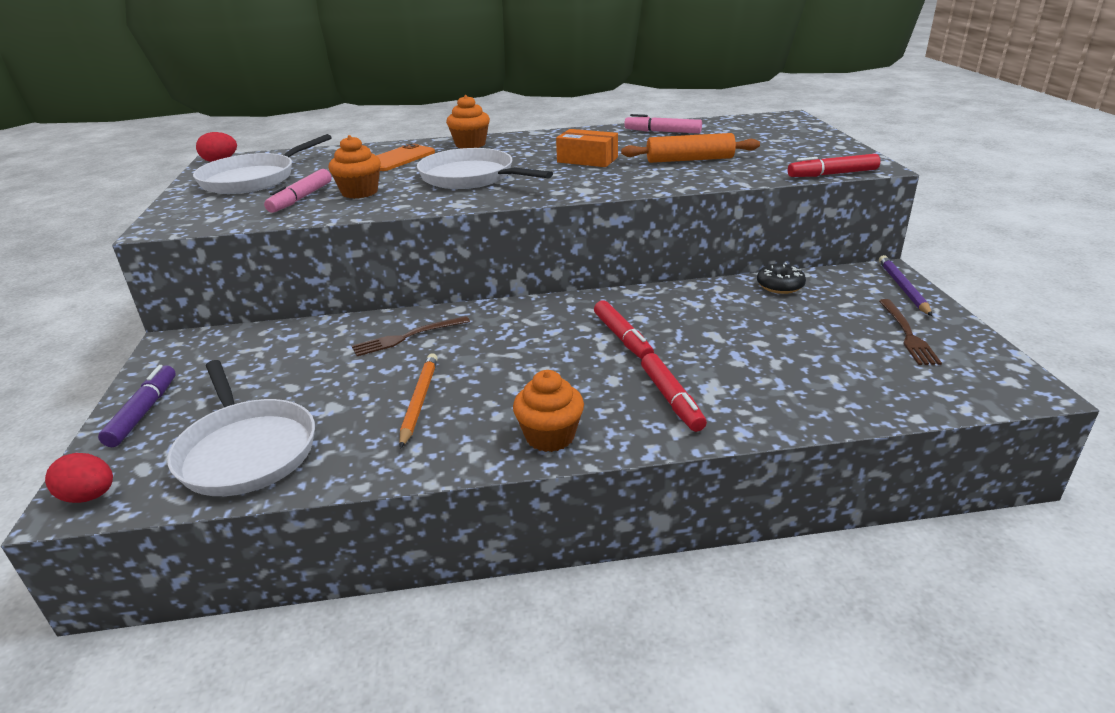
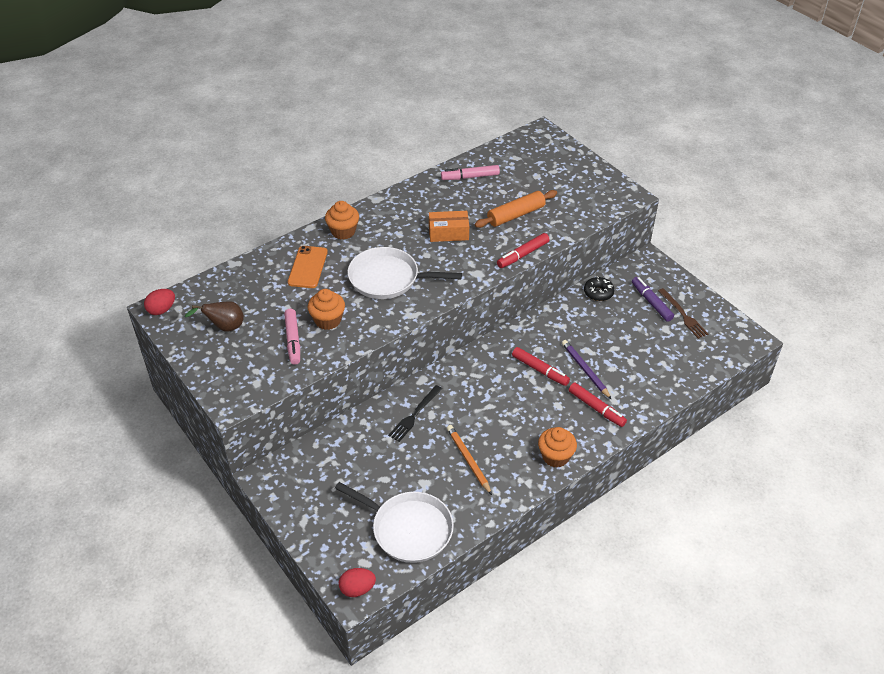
camera: 30 degrees left, 15 degrees up
purple marker [98,365,176,447] -> purple marker moved to [632,277,674,322]
white pan [193,134,332,194] -> brown pear [184,301,244,332]
brown fork [352,316,470,356] -> black fork [388,385,442,442]
red marker [788,154,880,177] -> red marker moved to [497,233,550,268]
purple pencil [879,255,932,316] -> purple pencil moved to [562,340,611,399]

